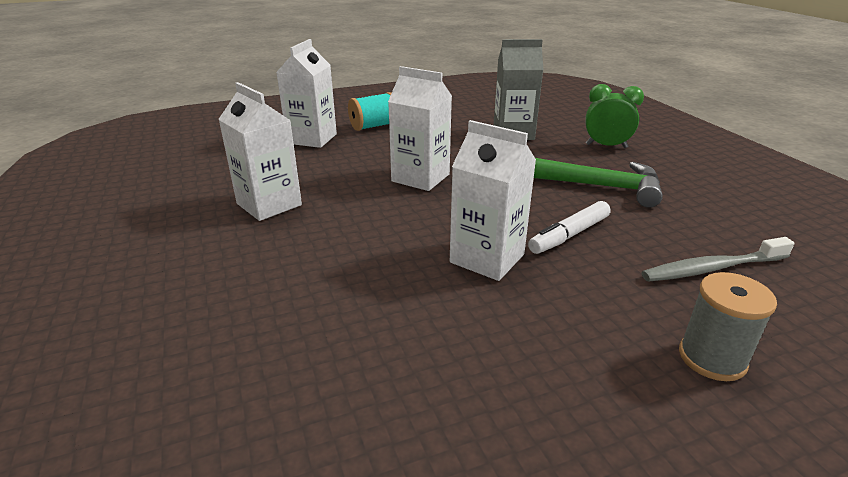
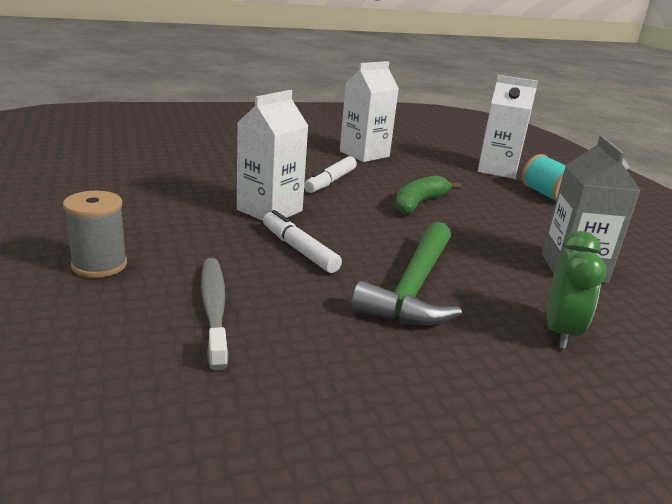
camera: 90 degrees right, 5 degrees down
white carton [388,66,452,191] -> green banana [395,175,461,214]
none -> white marker [304,156,357,193]

